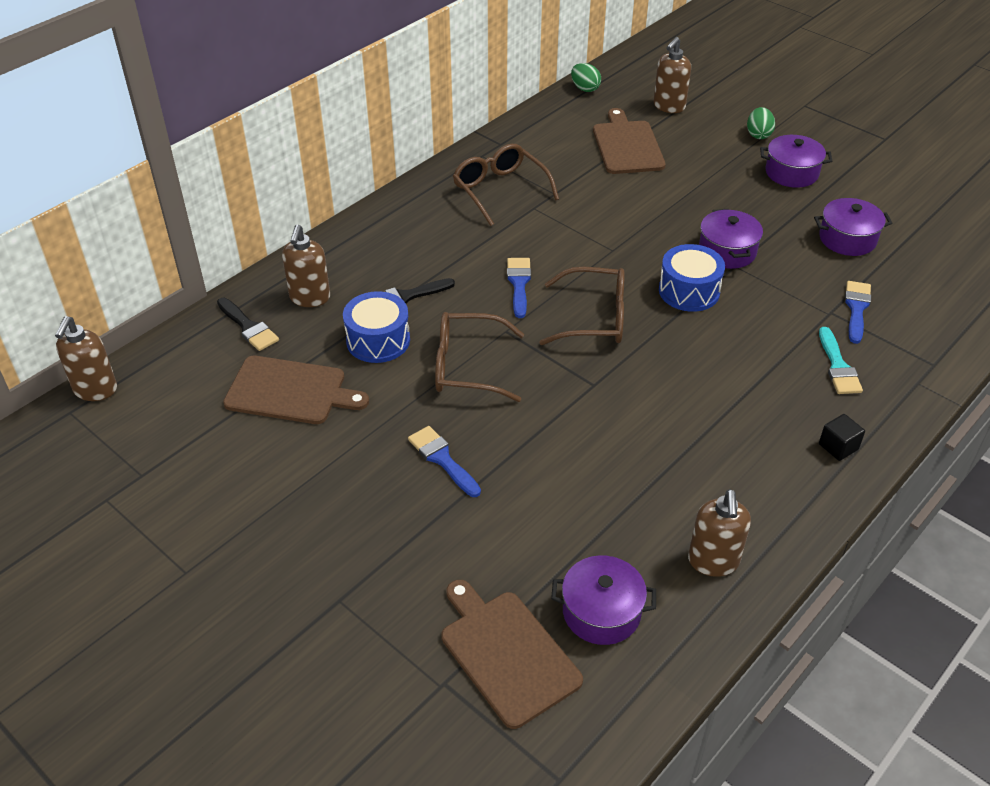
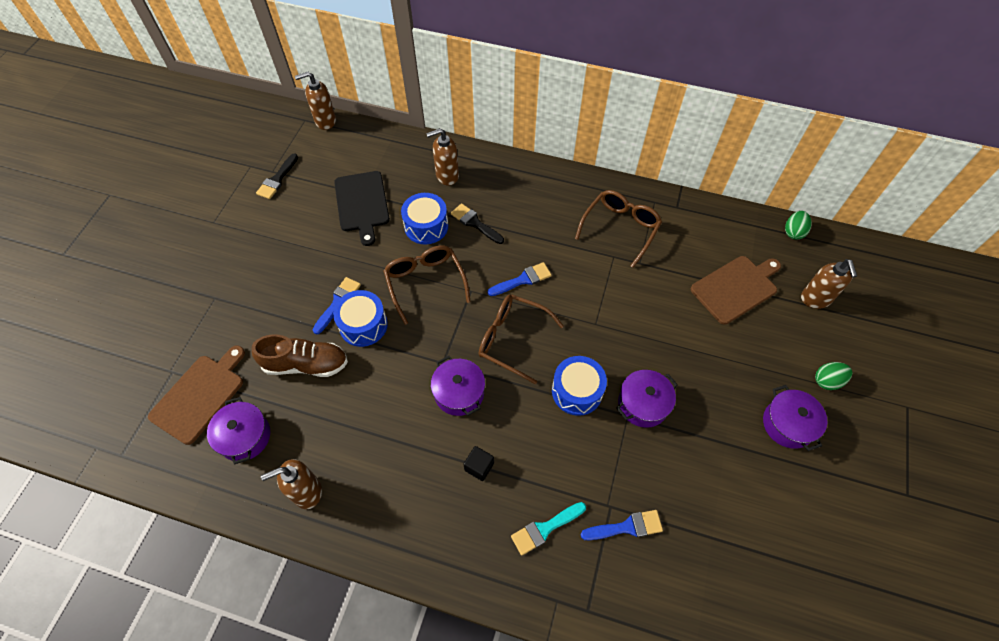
camera: 65 degrees right, 15 degrees up
black brush [217,298,279,351] -> black brush moved to [256,153,298,199]
brown cutting board [223,356,369,424] -> black cutting board [334,171,390,246]
brown glasses [539,267,625,345] -> brown glasses turned 135 degrees clockwise [479,294,564,384]
brown soap dispenser [653,37,691,113] -> brown soap dispenser turned 105 degrees counterclockwise [801,259,857,309]
purple pot [814,198,892,256] -> purple pot moved to [431,356,485,416]
black cube [819,414,865,461] -> black cube moved to [463,446,494,481]
none -> brown shoe [252,334,348,377]
none -> blue drum [333,290,388,347]

